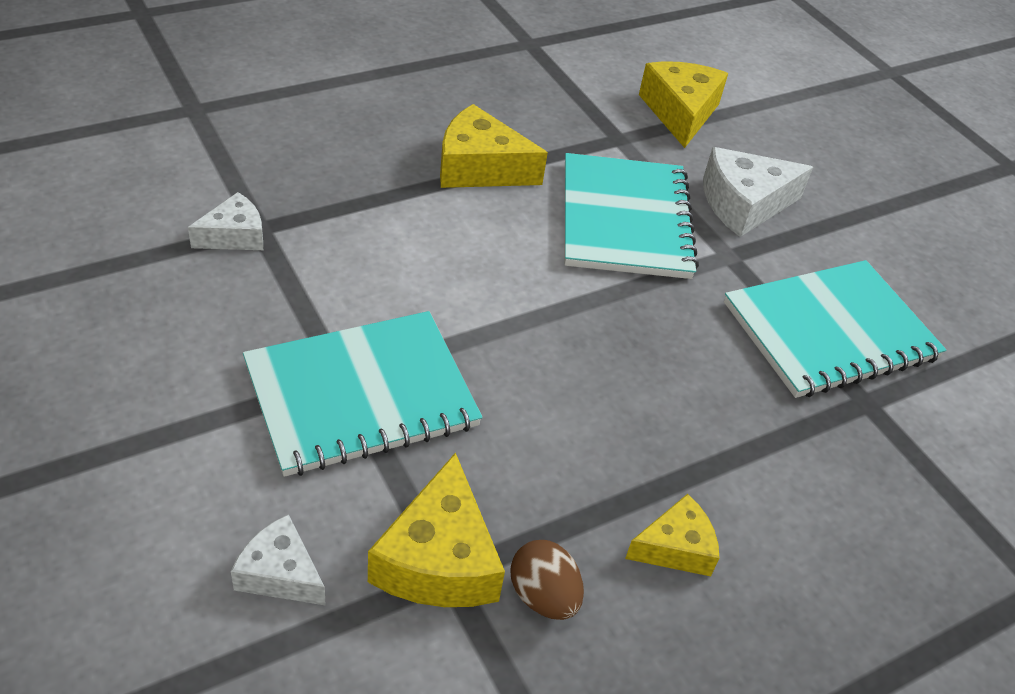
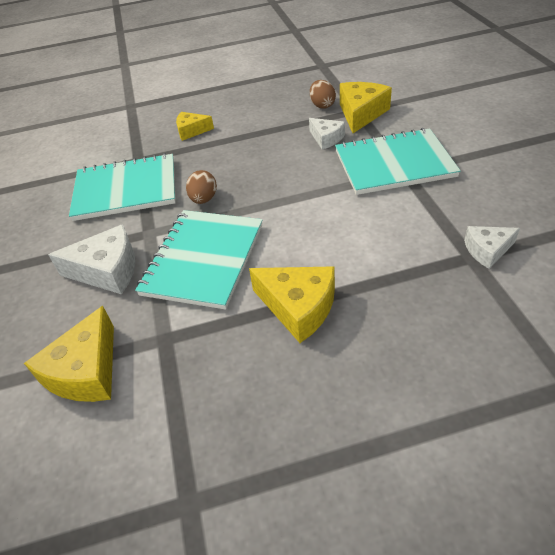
camera: 155 degrees left, 0 degrees up
white cheese [231,514,326,606] -> white cheese moved to [309,118,345,150]
yellow cheese [625,494,720,576] -> yellow cheese moved to [176,112,214,141]
none -> brown egg [186,170,217,204]

